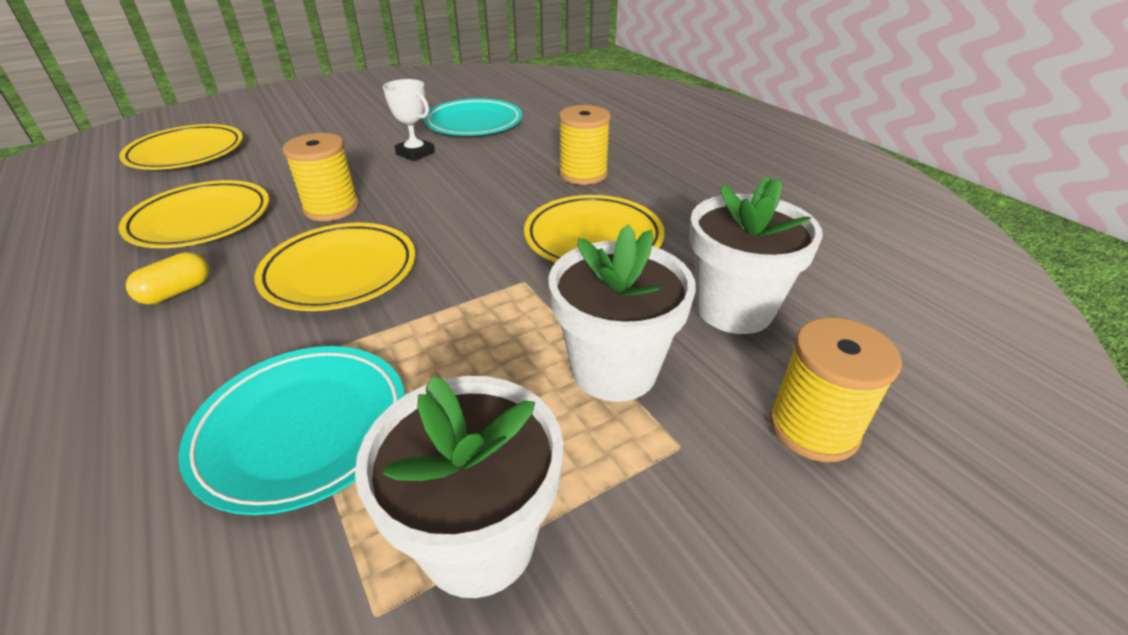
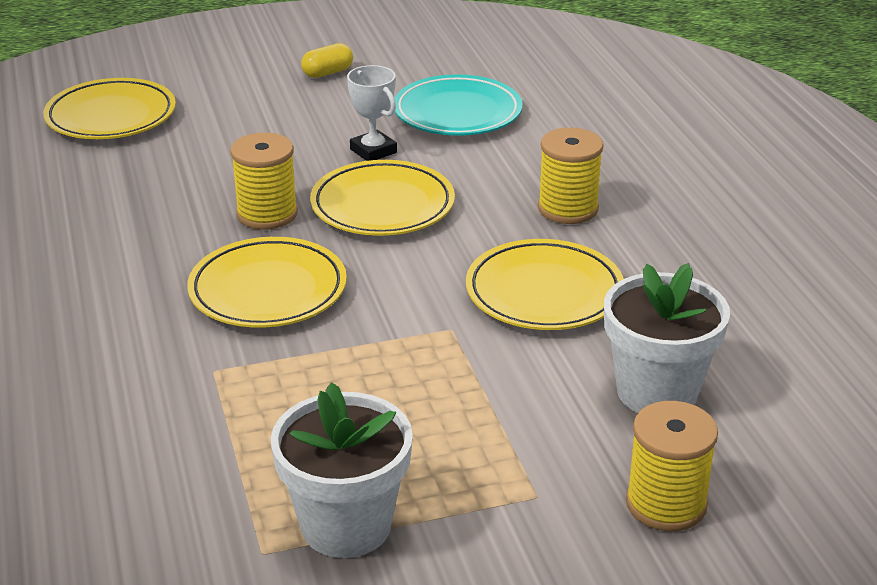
camera: 15 degrees right, 5 degrees down
yellow plate [118,180,269,248] -> yellow plate moved to [310,160,455,236]
yellow capsule [126,252,209,304] -> yellow capsule moved to [301,43,353,78]
turquoise plate [178,346,405,515] -> none
white flower pot [548,225,696,402] -> none

